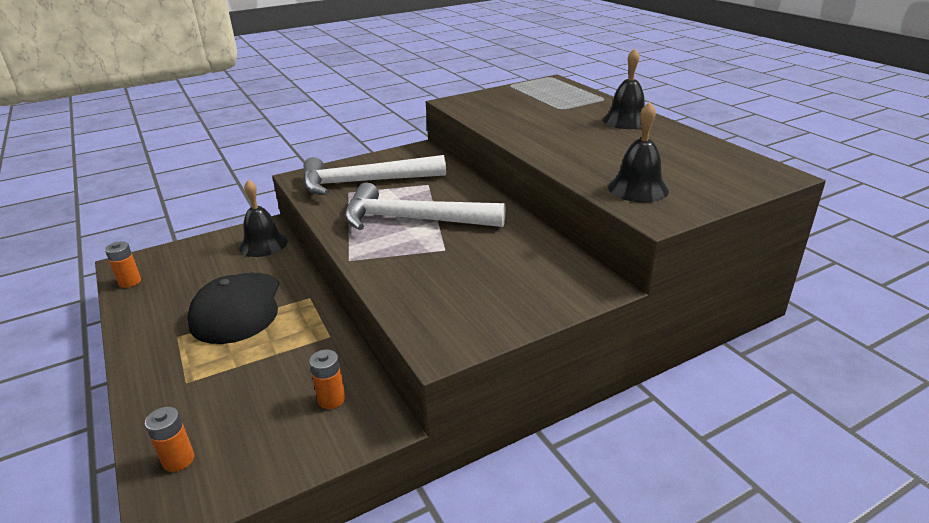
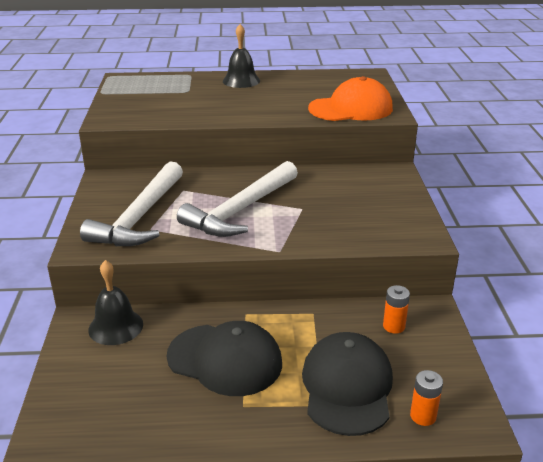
camera: 65 degrees left, 0 degrees up
orange battery [105,241,141,288] -> none
black bell [608,102,669,202] -> orange cap [308,76,393,121]
none -> black cap [302,332,393,436]

